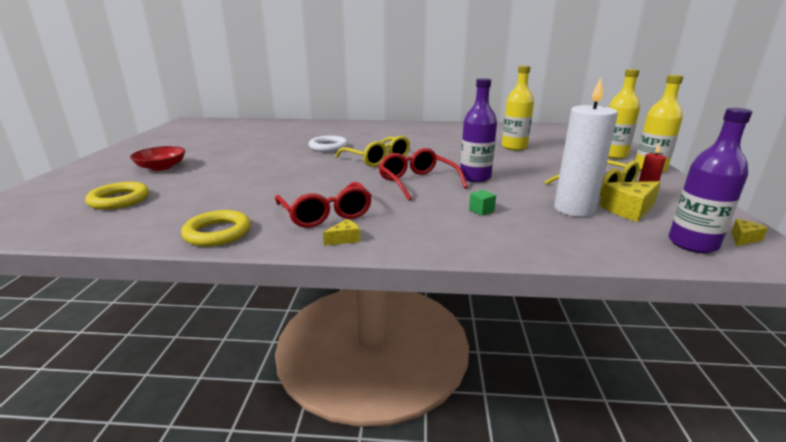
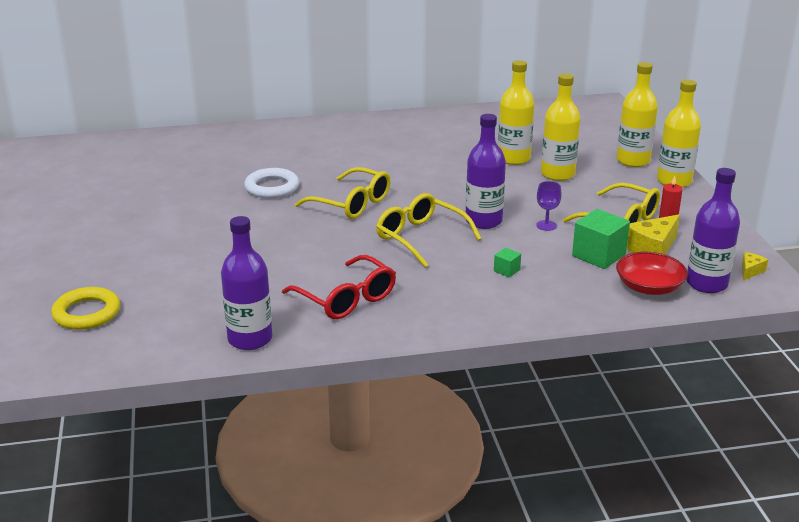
camera: 15 degrees left, 5 degrees up
red bowl [130,146,186,171] -> red bowl moved to [616,252,688,295]
yellow ring [181,210,251,247] -> purple bottle [221,216,272,350]
yellow cheese [323,219,360,246] -> none
red glasses [378,148,467,201] -> yellow glasses [376,193,481,268]
white candle [554,78,618,217] -> green cube [572,209,630,269]
none -> purple goblet [536,181,561,231]
none -> yellow bottle [541,73,580,181]

